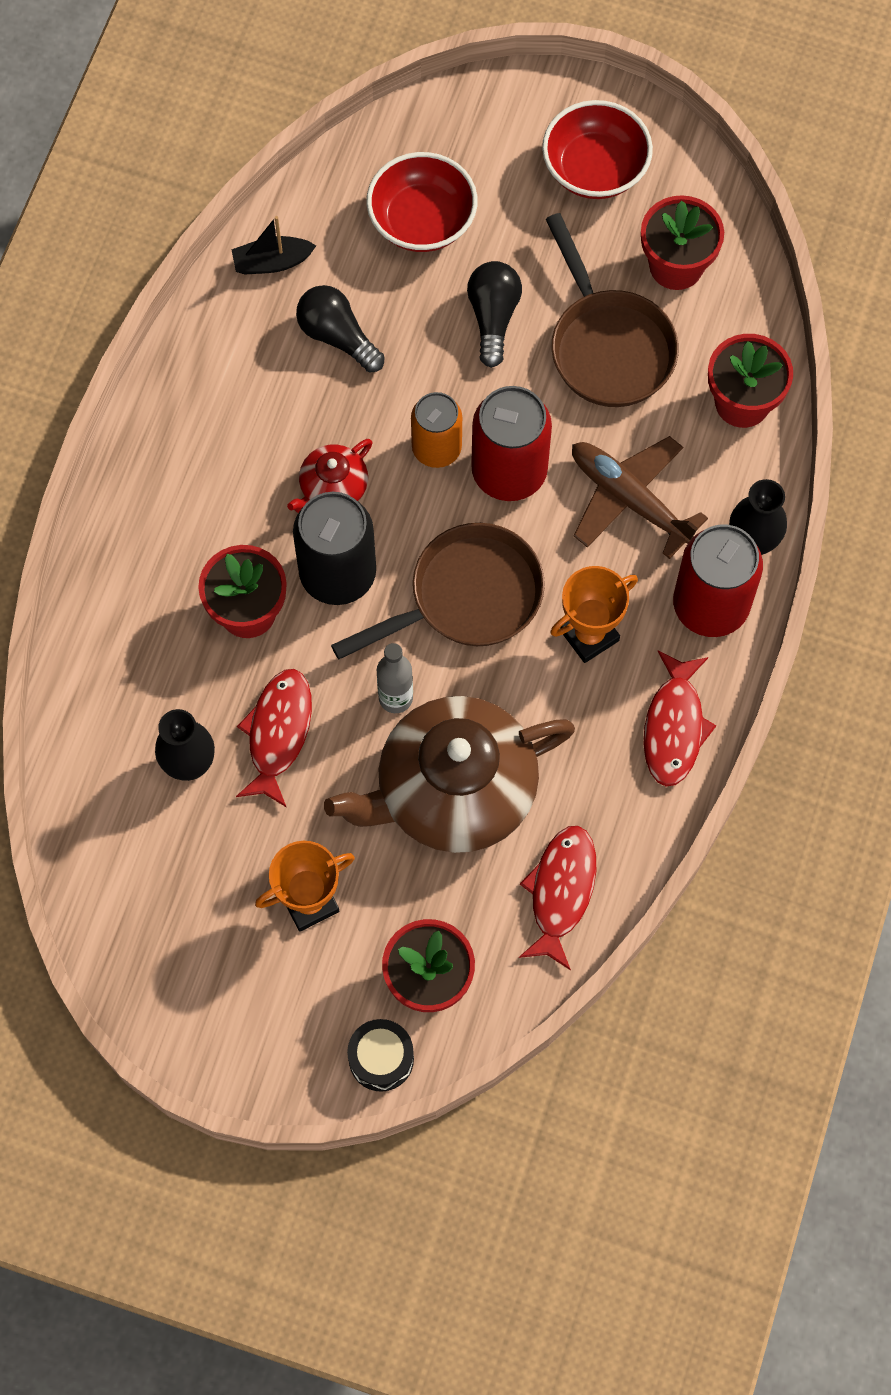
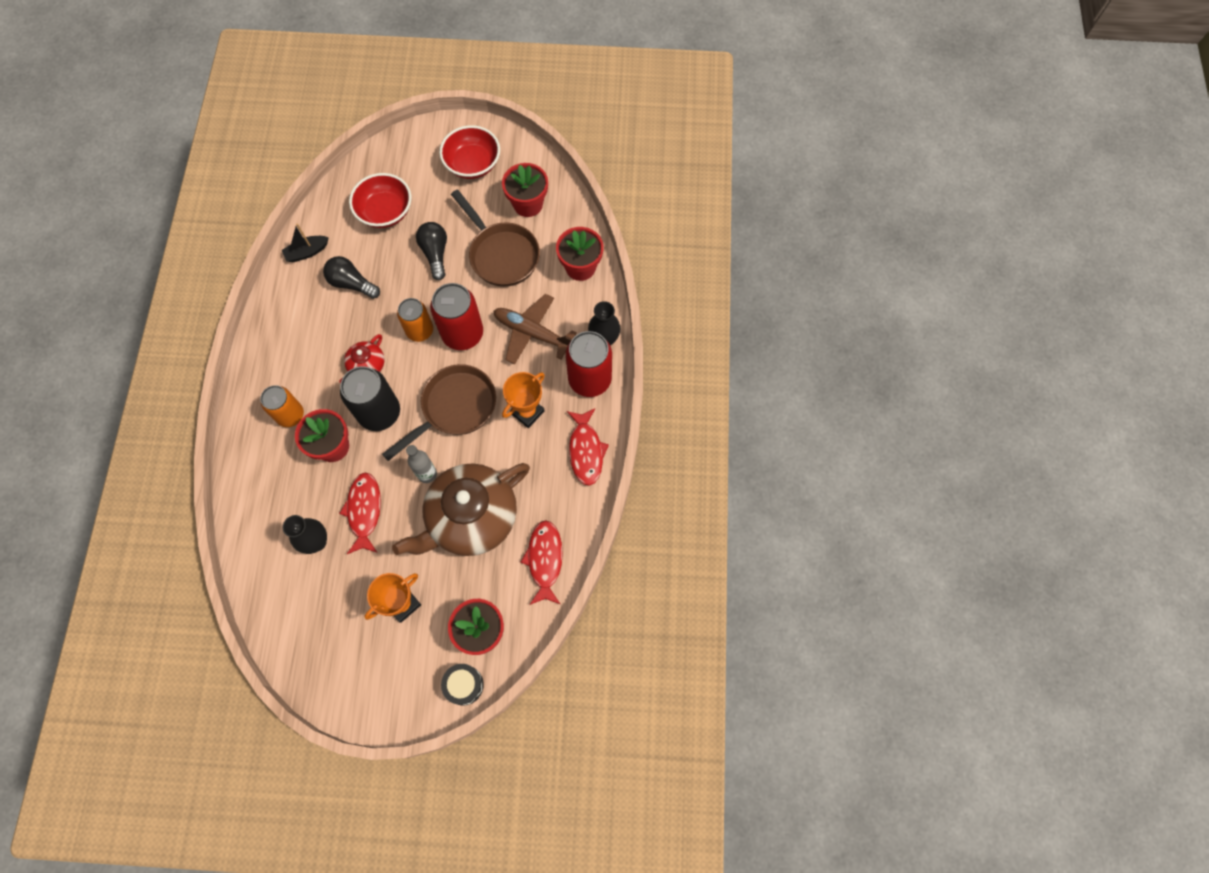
camera: 15 degrees left, 0 degrees up
none -> orange can [260,385,304,427]

